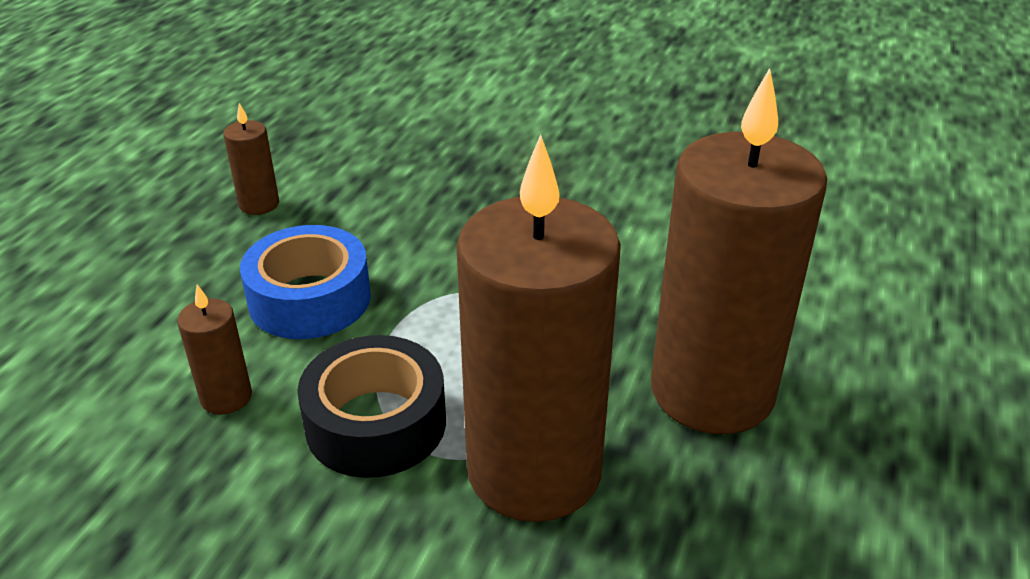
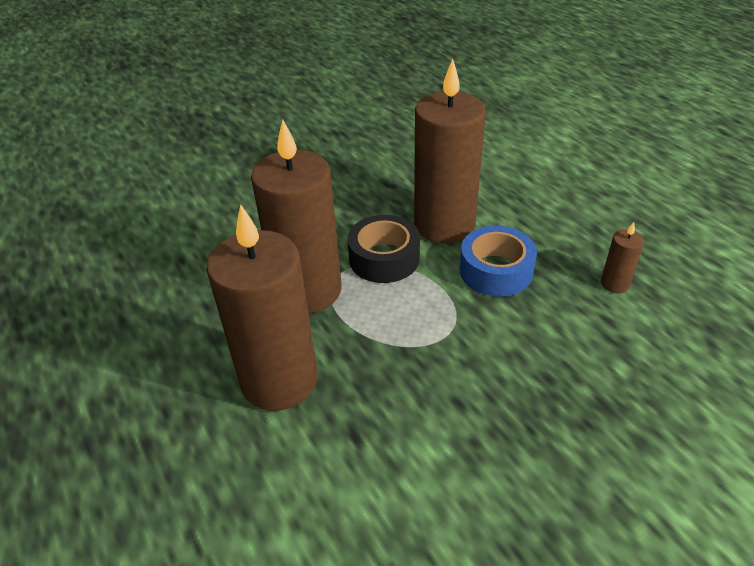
camera: 130 degrees right, 5 degrees up
brown candle [177,285,252,415] -> brown candle [414,59,486,243], size x2.44

